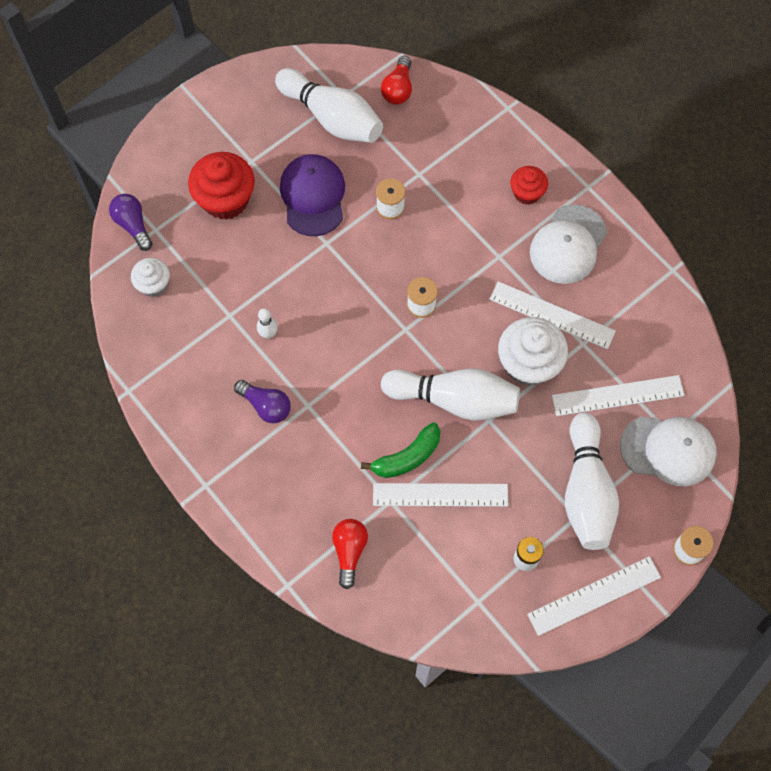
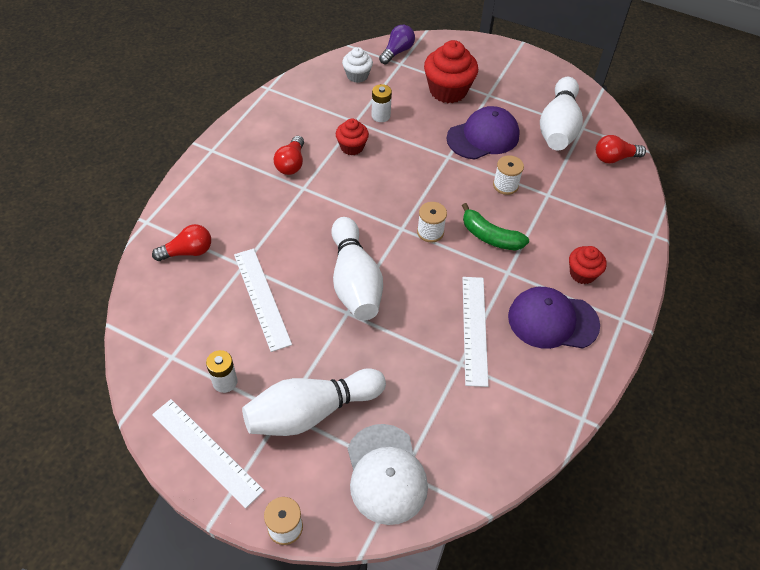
camera: 65 degrees right, 15 degrees down
purple light bulb [234,380,291,423] -> red light bulb [274,136,304,175]
white bowling pin [257,308,278,339] -> red cupcake [336,118,369,155]
green banana [361,422,440,478] -> green banana moved to [462,203,529,251]
white cupcake [498,317,568,386] -> none
white cap [530,204,607,284] -> purple cap [508,287,600,349]
white ruler [552,375,685,416] -> none
none -> white battery [371,84,392,122]

